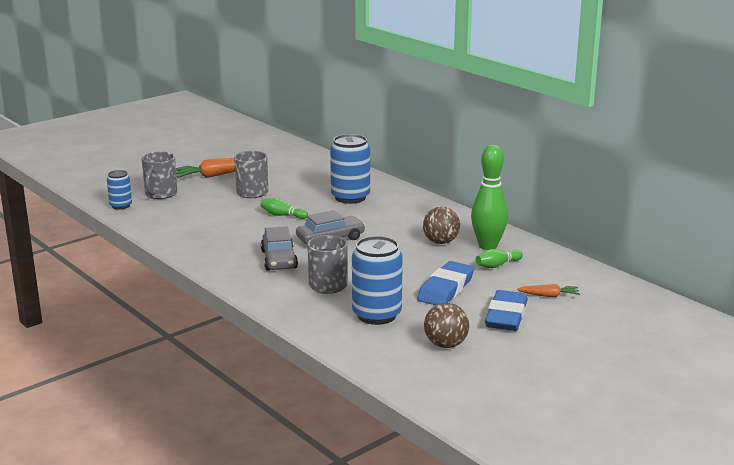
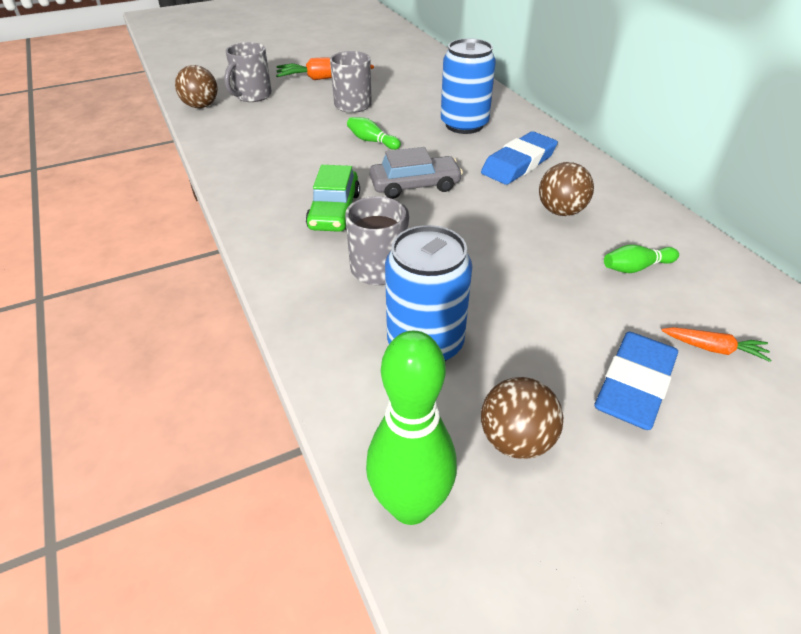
camera: 15 degrees right, 20 degrees up
blue can [107,170,132,210] -> brown ball [175,65,218,108]
grey car [261,226,298,271] -> green car [306,165,360,232]
blue eraser [417,261,474,305] -> blue eraser moved to [481,131,558,185]
green bowling pin [471,145,508,250] -> green bowling pin moved to [366,331,457,525]

